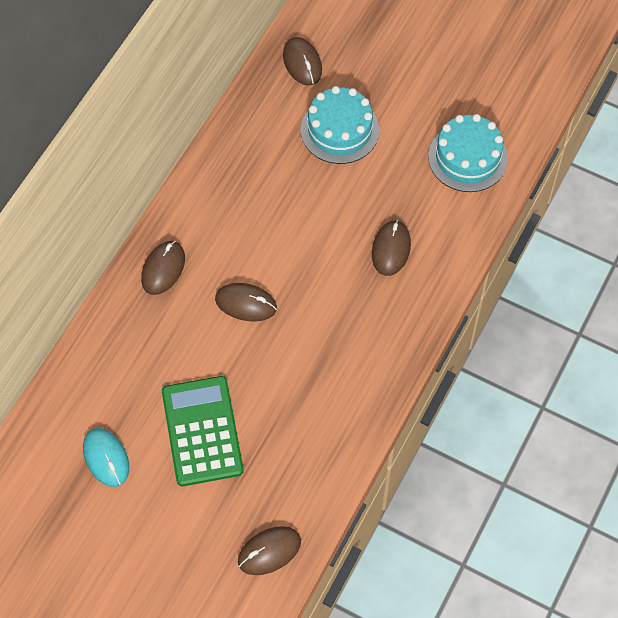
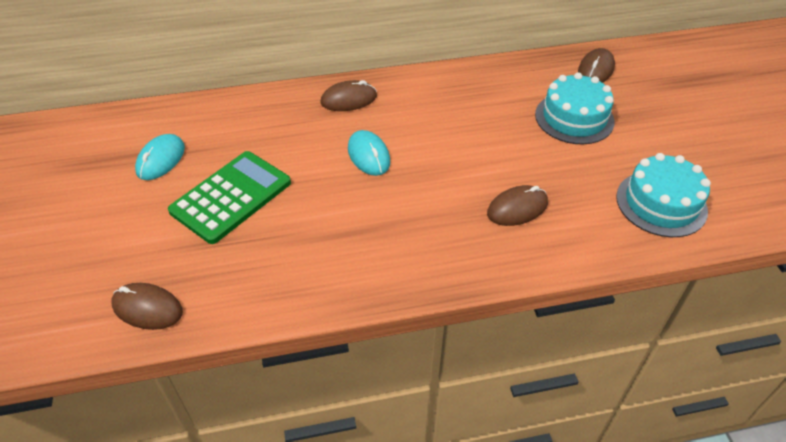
camera: 50 degrees right, 15 degrees down
brown mouse [215,283,277,321] -> turquoise mouse [348,130,390,176]

